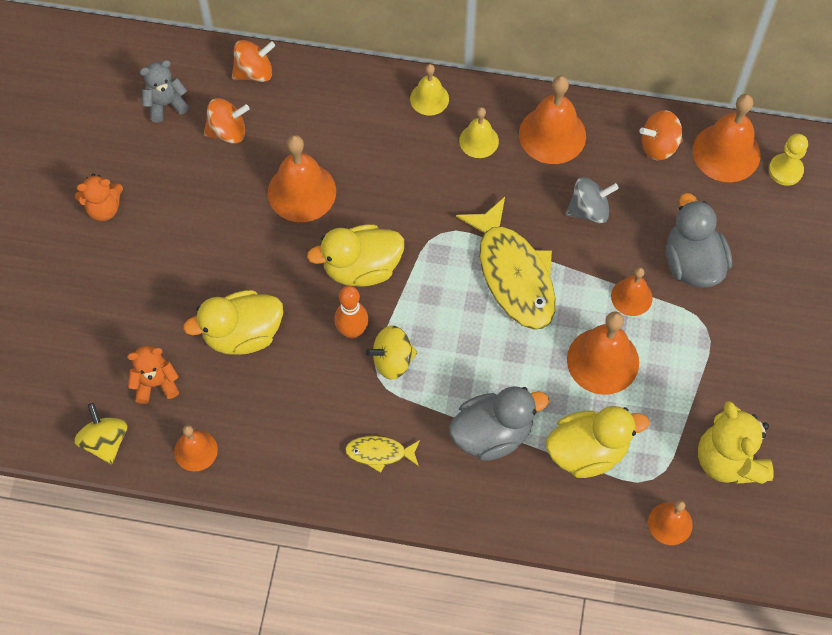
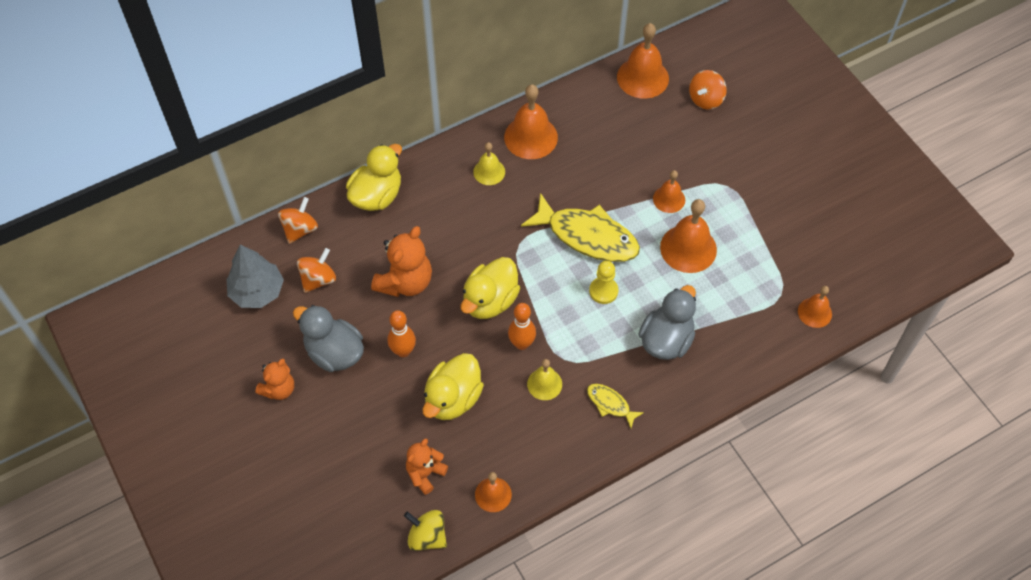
camera: 40 degrees left, 5 degrees down
grey teddy bear [139,60,189,123] -> grey tree [227,244,284,308]
orange bell [268,135,336,222] -> orange teddy bear [371,226,432,297]
yellow fish [345,436,420,473] -> yellow fish turned 75 degrees clockwise [587,384,644,428]
yellow spinning top [366,326,417,380] -> none
yellow bell [410,64,449,116] -> yellow bell moved to [527,359,562,400]
yellow duck [546,406,649,478] -> yellow duck moved to [346,144,402,211]
grey spinning top [566,177,619,223] -> none
orange spinning top [639,110,683,160] -> orange spinning top moved to [689,70,727,110]
grey duck [666,193,732,288] -> grey duck moved to [293,305,364,372]
yellow teddy bear [698,401,773,484] -> none
yellow pawn [769,134,808,186] -> yellow pawn moved to [589,261,618,304]
none -> orange bowling pin [388,310,416,357]

